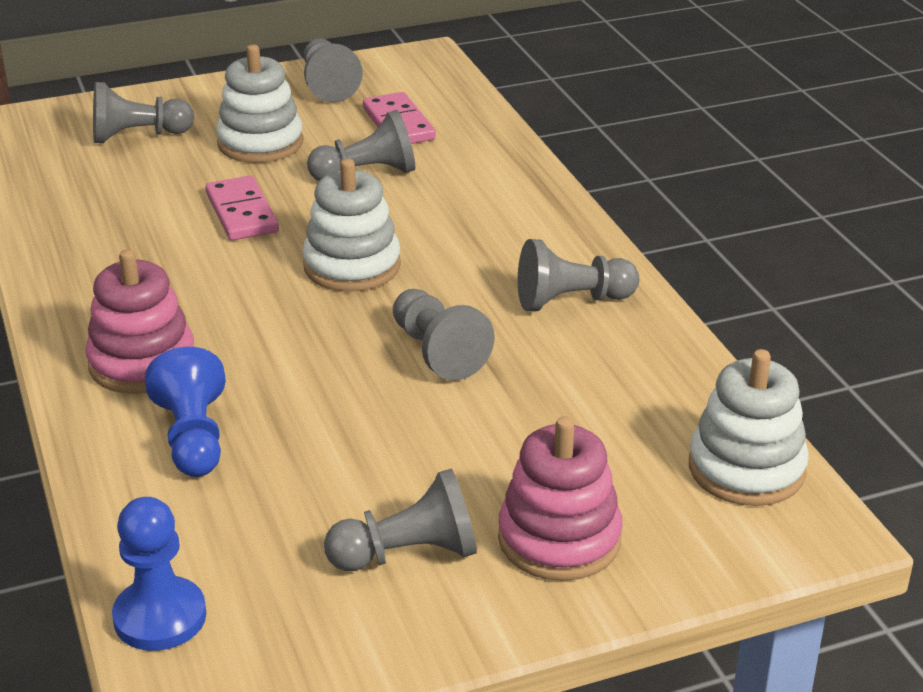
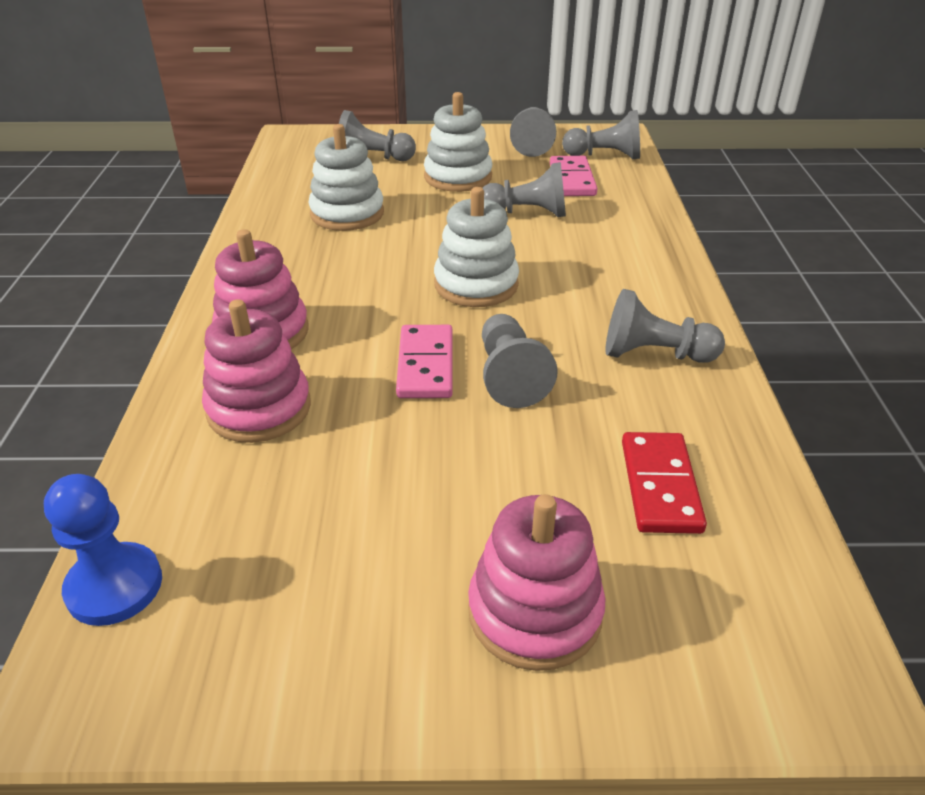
camera: 20 degrees right, 5 degrees up
blue pawn [145,347,226,477] -> pink stacking toy [202,299,311,443]
pink domino [205,176,279,241] -> pink domino moved to [396,325,453,398]
grey pawn [324,469,477,571] -> grey pawn moved to [562,110,640,159]
white stacking toy [689,349,809,506] -> white stacking toy moved to [308,124,384,231]
none -> red domino [622,432,707,534]

